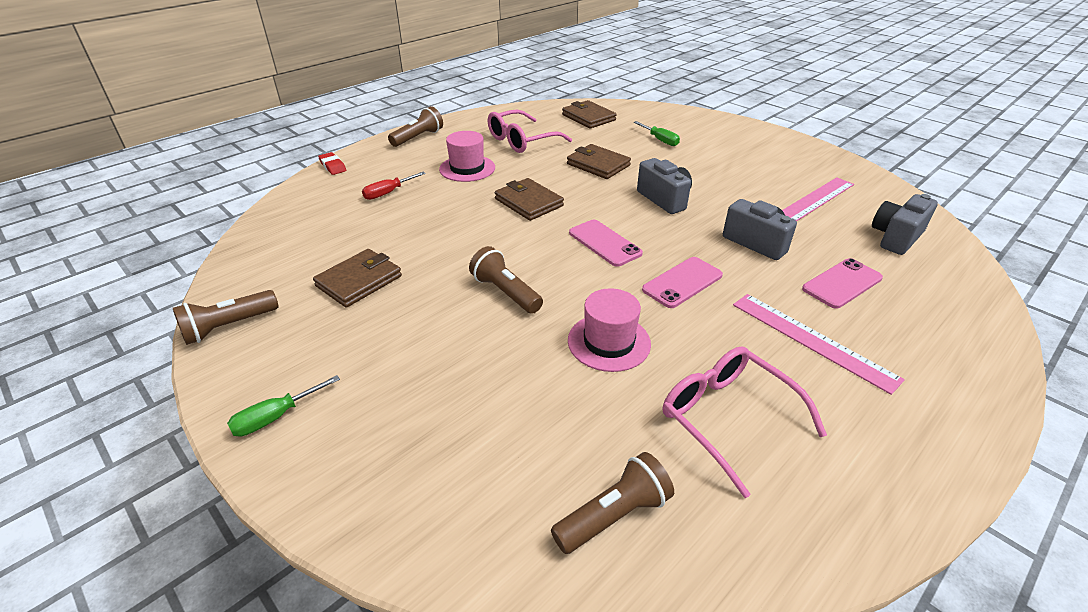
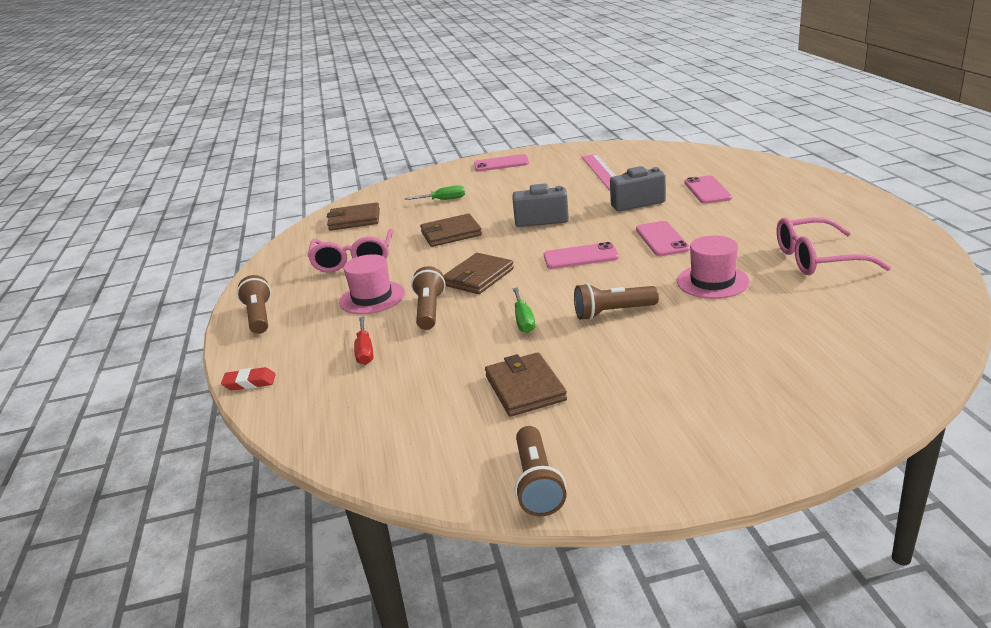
camera: 55 degrees left, 10 degrees down
green screwdriver [227,375,340,437] -> green screwdriver moved to [512,288,535,333]
brown wallet [495,178,564,221] -> brown wallet turned 45 degrees counterclockwise [443,253,514,294]
brown flashlight [551,452,674,554] -> brown flashlight moved to [411,266,445,330]
pink ruler [733,294,905,395] -> none
grey camera [872,194,938,255] -> none
none -> pink phone [474,154,529,171]

